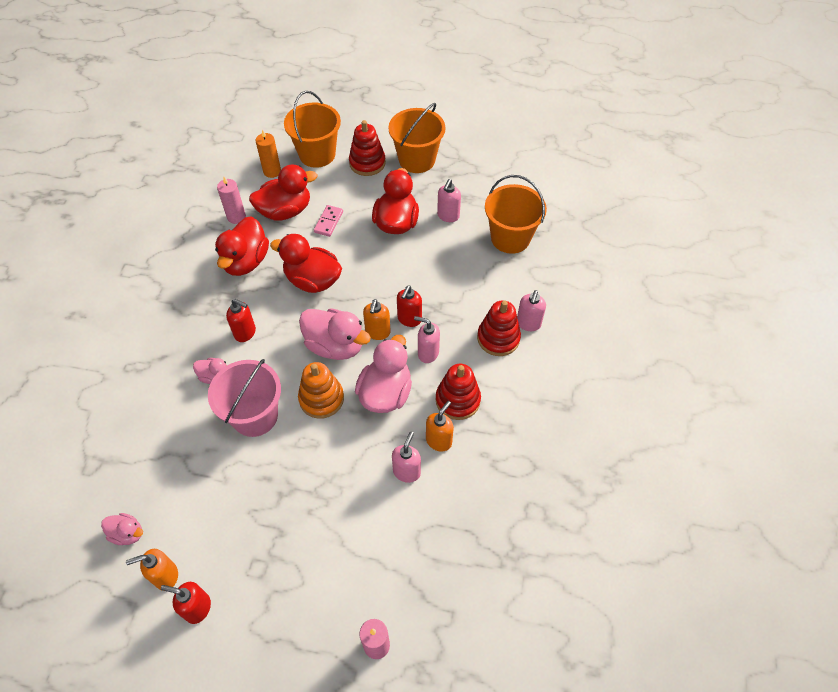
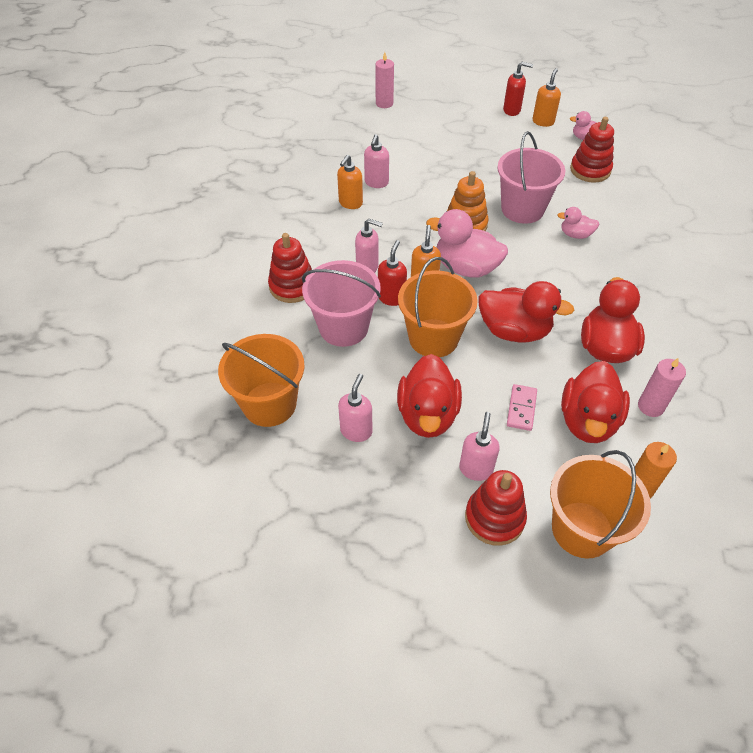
camera: 175 degrees right, 5 degrees down
orange soap dispenser [126,549,178,591] -> orange soap dispenser turned 45 degrees counterclockwise [532,68,561,127]
red soap dispenser [226,299,256,342] -> none
red duck [249,164,317,221] -> red duck turned 45 degrees counterclockwise [561,361,630,443]
pink duck [355,335,412,413] -> none
orange bucket [388,103,445,173] -> orange bucket moved to [398,257,478,357]
red stacking toy [435,364,481,420] -> red stacking toy moved to [570,117,614,182]
pink soap dispenser [517,290,546,331] -> pink soap dispenser moved to [459,412,500,481]
none -> pink bucket [302,260,381,347]

